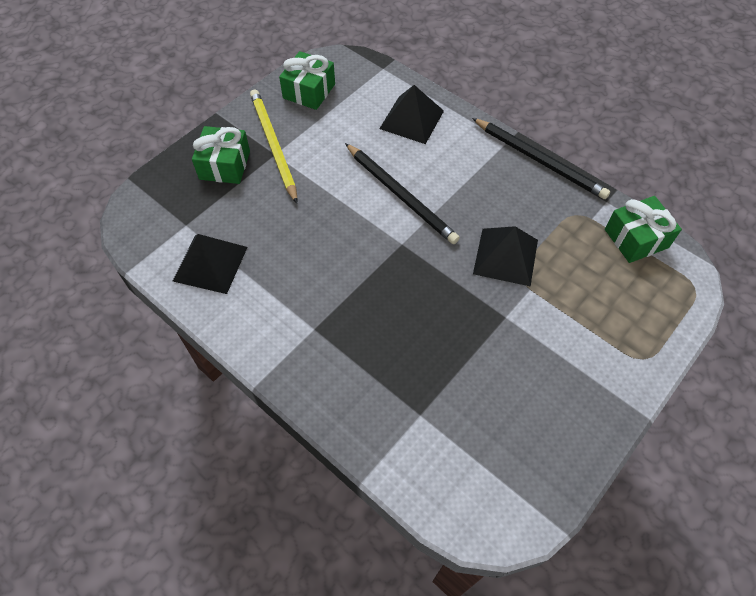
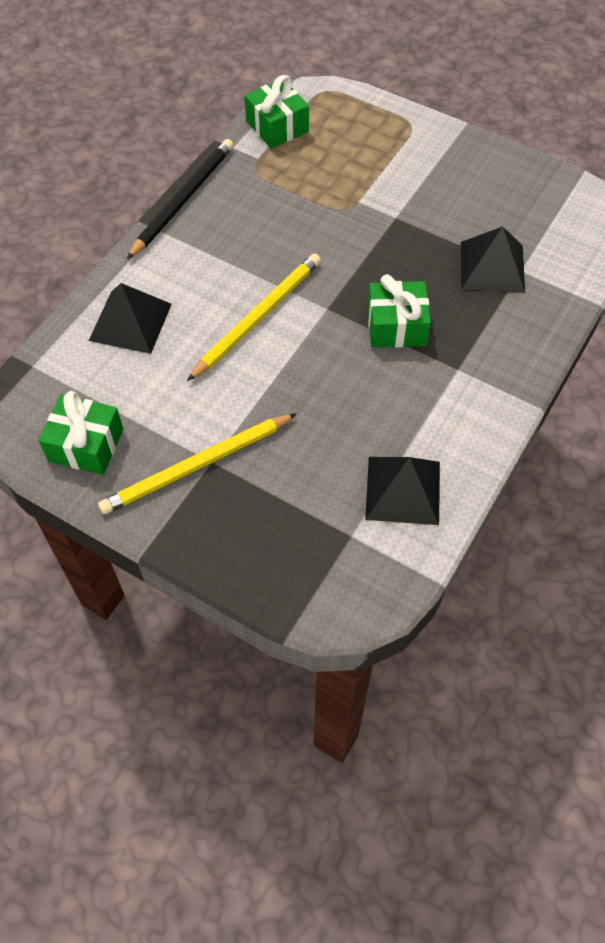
camera: 100 degrees left, 0 degrees up
green gift [192,126,250,184] -> green gift moved to [367,274,431,348]
black pencil [345,143,460,244] -> yellow pencil [187,254,321,381]
black pyramid [473,226,538,287] -> black pyramid moved to [461,227,525,293]

